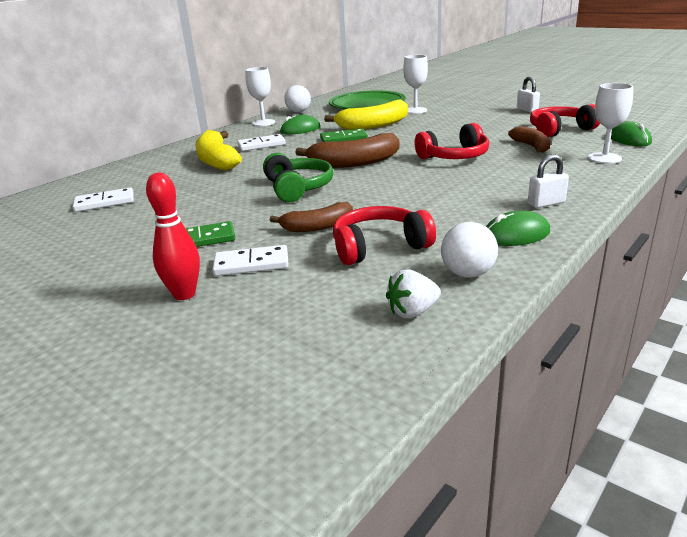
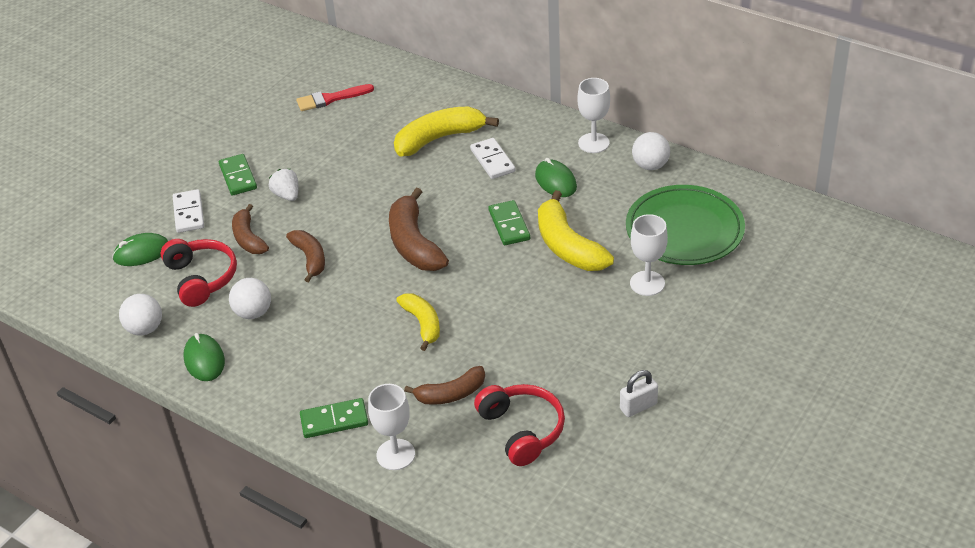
camera: 85 degrees right, 15 degrees up
white domino [73,187,134,212] -> red brush [296,84,374,111]
red bowling pin [146,173,200,300] -> none
green headphones [263,153,333,202] -> none
white strawberry [386,269,441,318] -> white strawberry moved to [269,169,298,201]
red headphones [415,123,489,159] -> yellow banana [396,293,440,351]
white padlock [528,154,569,208] -> none
green mouse [611,121,652,146] -> green mouse moved to [112,233,168,266]
none -> white ball [229,278,271,319]
none -> brown banana [286,230,325,282]
none -> green domino [300,398,368,438]

